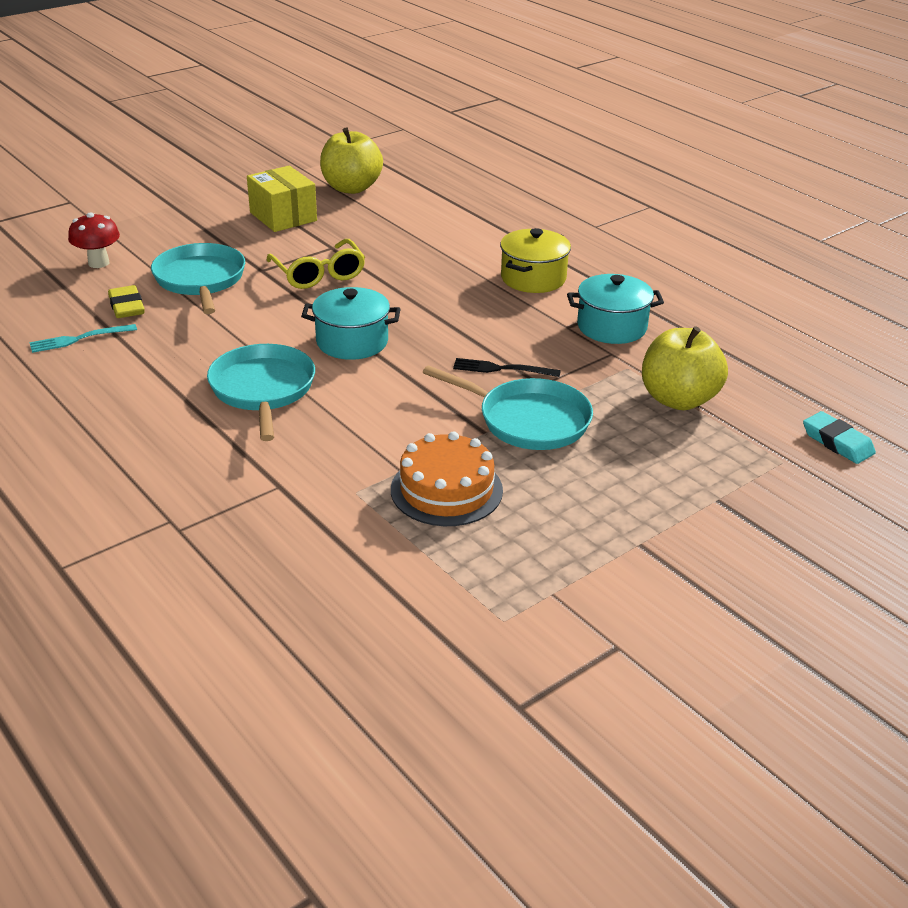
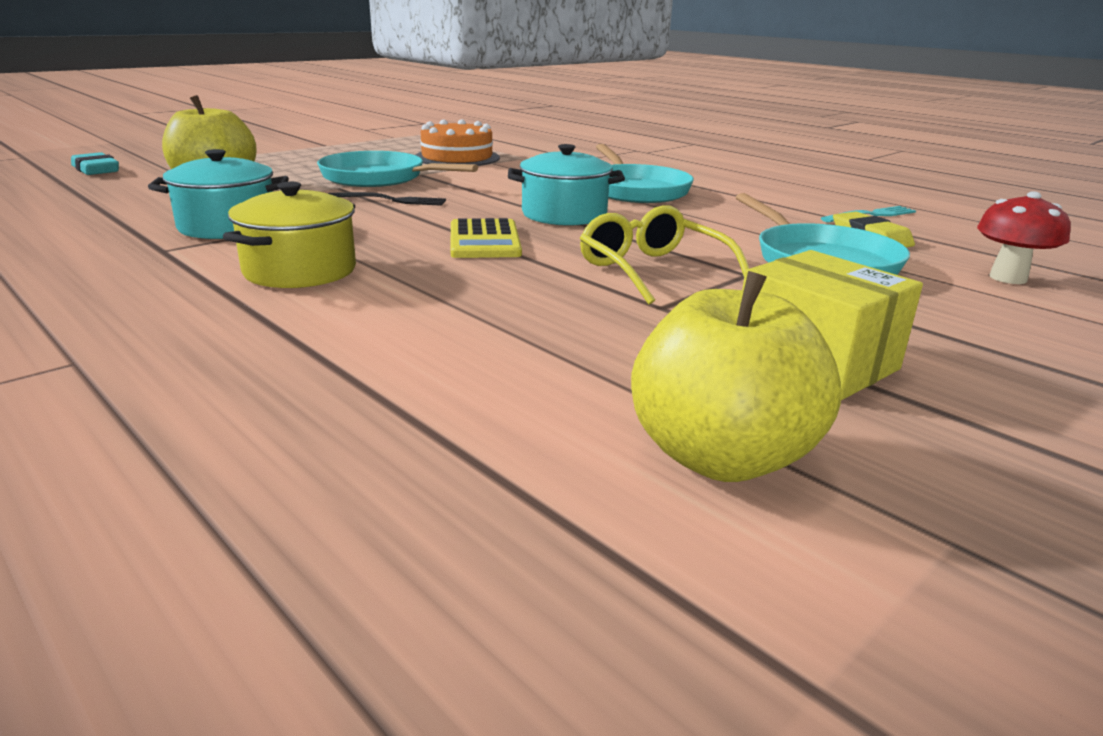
camera: 175 degrees right, 10 degrees down
none -> yellow calculator [451,218,522,258]

